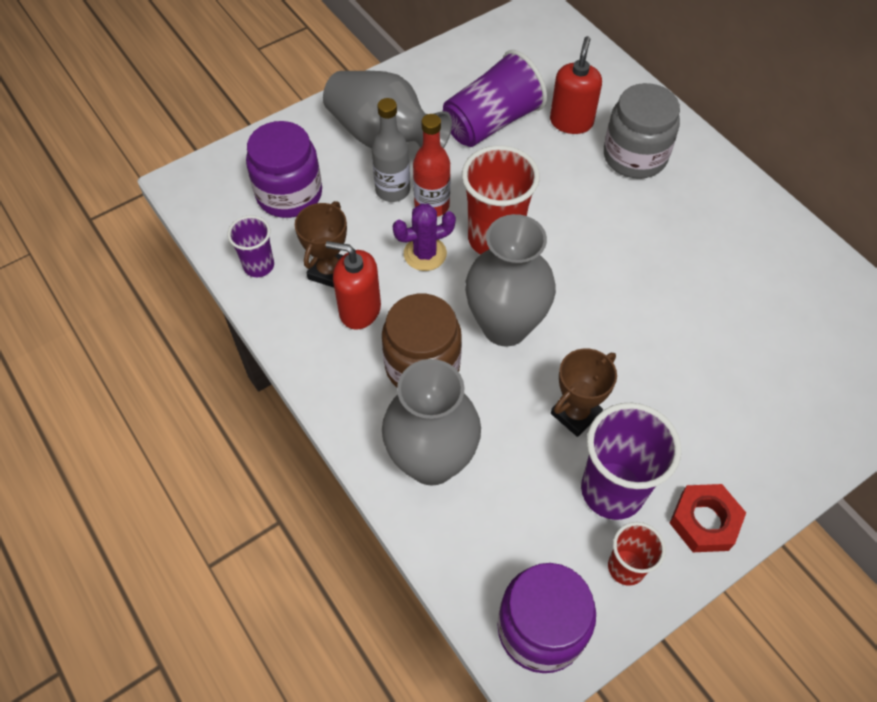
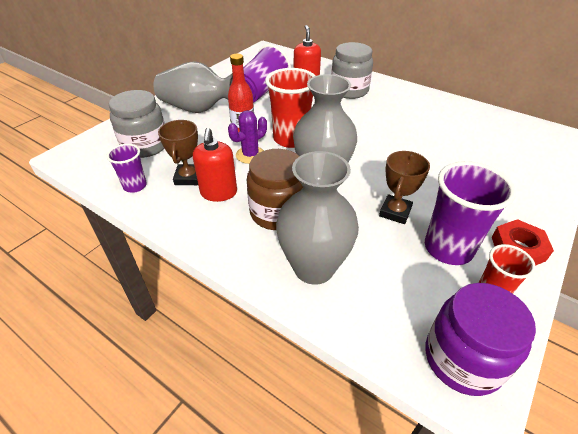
camera: 20 degrees left, 15 degrees down
purple jar [246,121,322,218] -> grey jar [109,90,165,158]
red soap dispenser [326,241,381,330] -> red soap dispenser turned 90 degrees counterclockwise [193,128,237,202]
grey bottle [372,98,410,202] -> none

